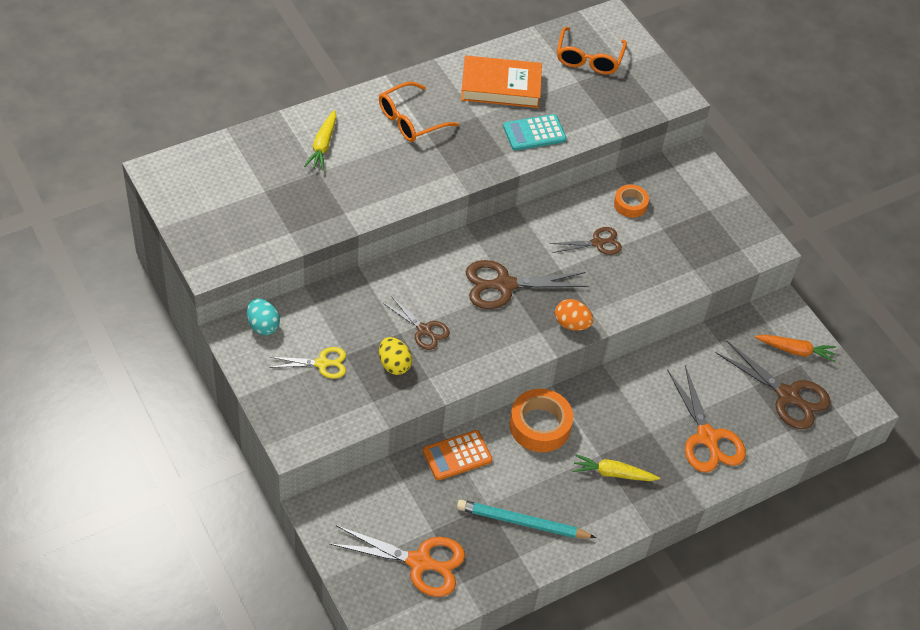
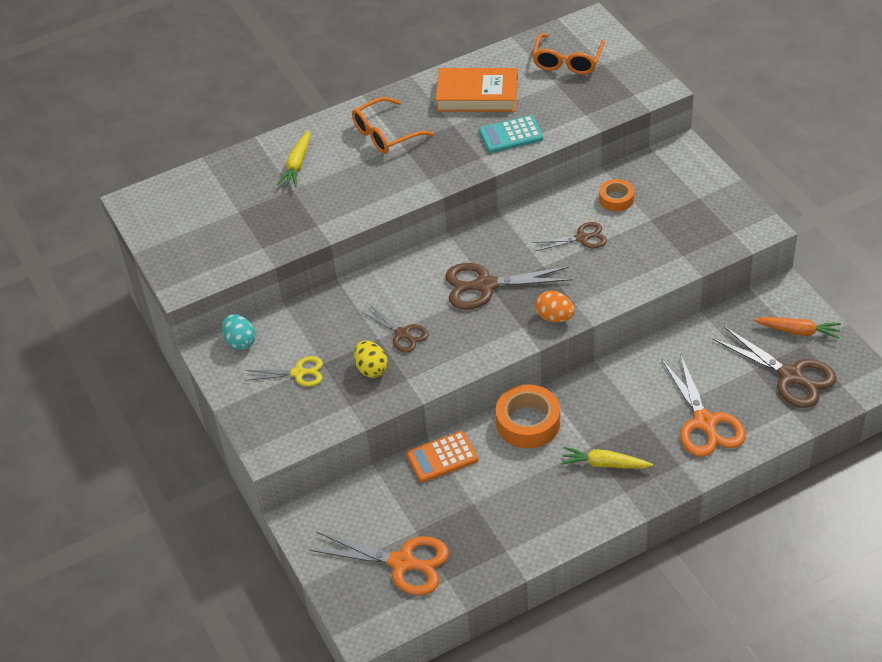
camera: 10 degrees right, 5 degrees down
turquoise pencil [457,500,596,538] -> none

